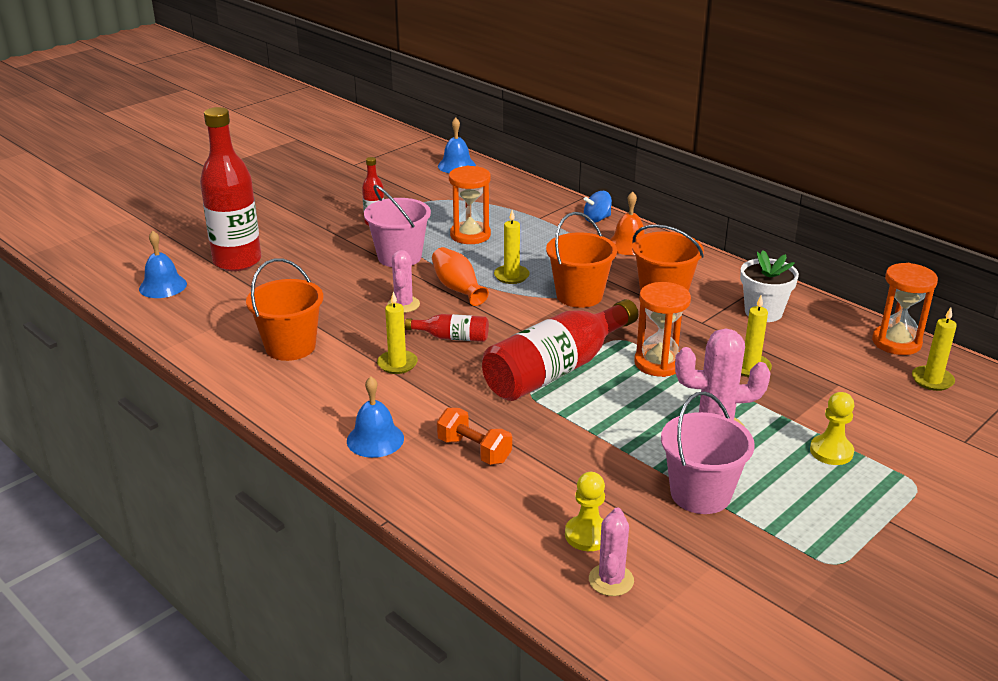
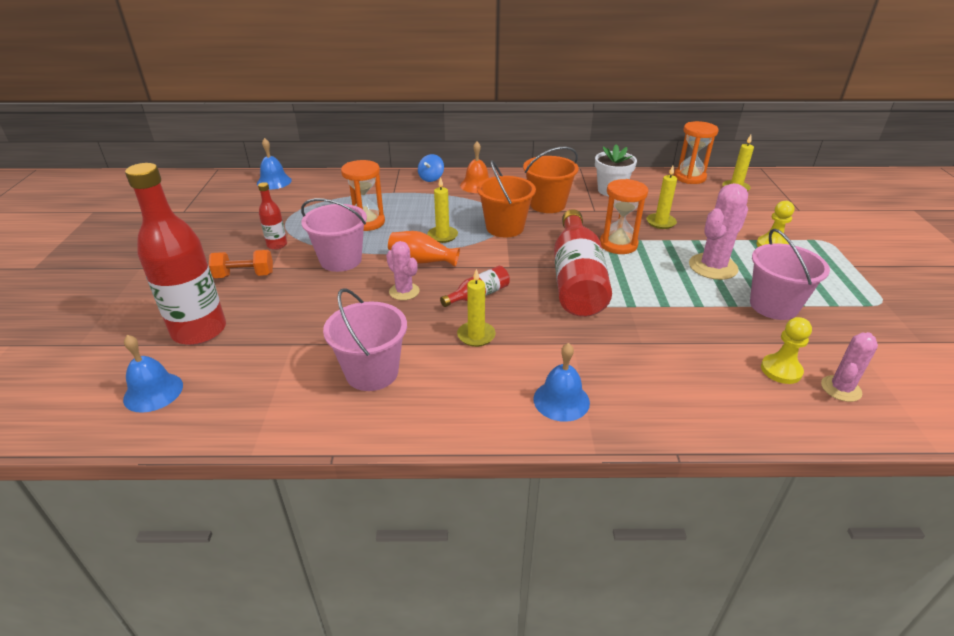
camera: 45 degrees left, 5 degrees up
orange bucket [246,258,323,361] -> pink bucket [323,289,407,391]
orange dumbbell [437,408,512,465] -> orange dumbbell moved to [209,250,273,278]
pink cactus [589,508,634,596] -> pink cactus turned 75 degrees clockwise [821,332,878,402]

